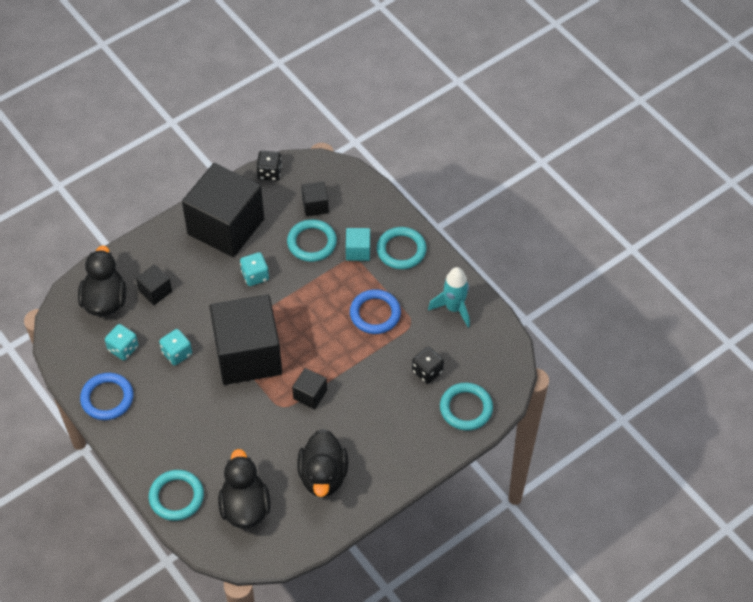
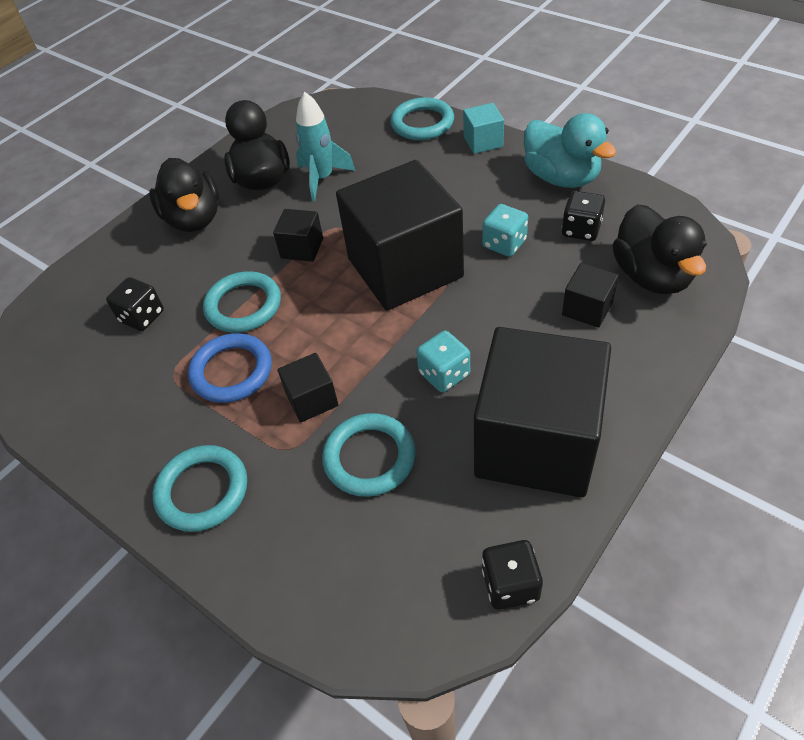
camera: 170 degrees right, 5 degrees down
blue ring [80,373,133,420] -> turquoise duck [524,113,616,188]
turquoise dice [105,324,138,360] -> black dice [562,191,605,241]
black duck [218,449,271,528] -> black duck moved to [149,158,219,232]
black cube [301,181,329,216] -> black cube moved to [277,353,338,422]
turquoise cube [346,228,370,261] -> turquoise cube moved to [463,103,504,154]
turquoise rocket [428,267,470,327] -> turquoise rocket moved to [295,92,356,202]
turquoise ring [440,383,493,431] -> turquoise ring moved to [203,271,281,333]

